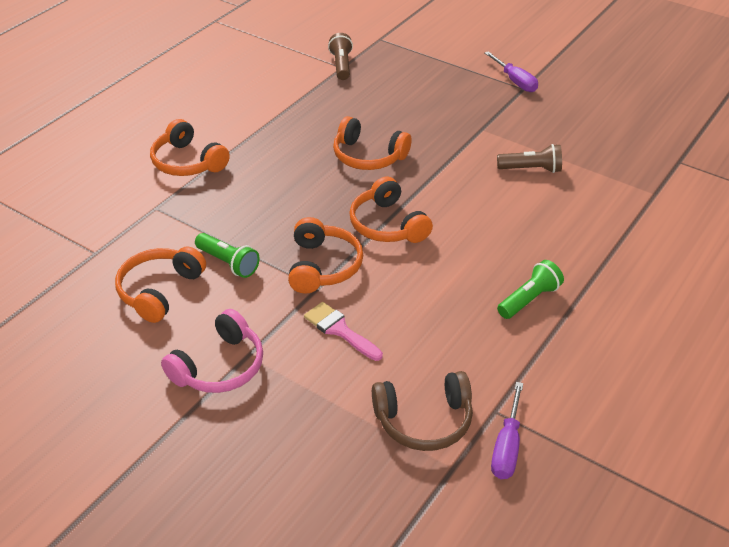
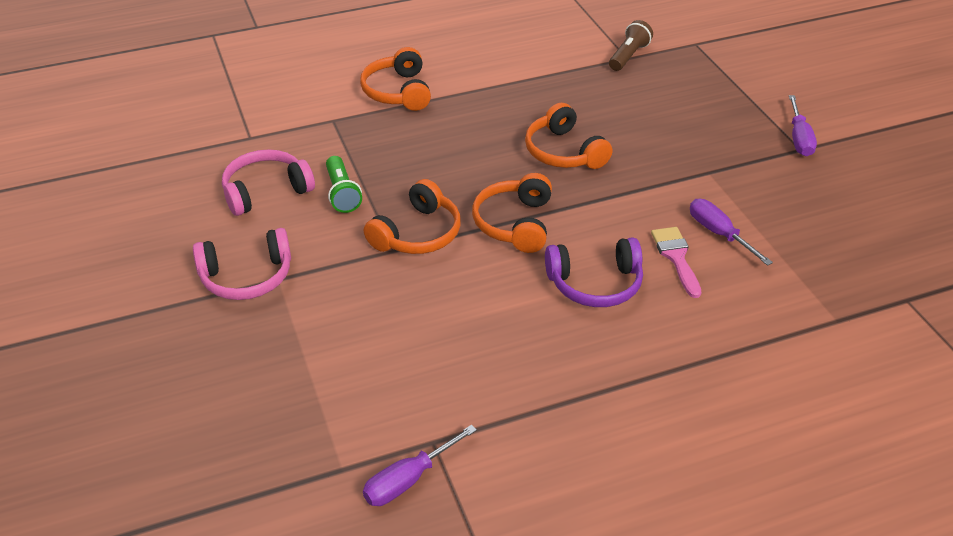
camera: 35 degrees right, 0 degrees up
orange headphones [115,246,206,323] -> pink headphones [222,149,315,216]
pink brush [304,302,383,361] -> pink brush moved to [651,227,702,298]
brown headphones [372,371,473,451] -> none
brown flashlight [497,144,562,173] -> purple screwdriver [690,199,773,266]
green flashlight [497,260,564,319] -> none
none -> purple headphones [545,237,643,307]

